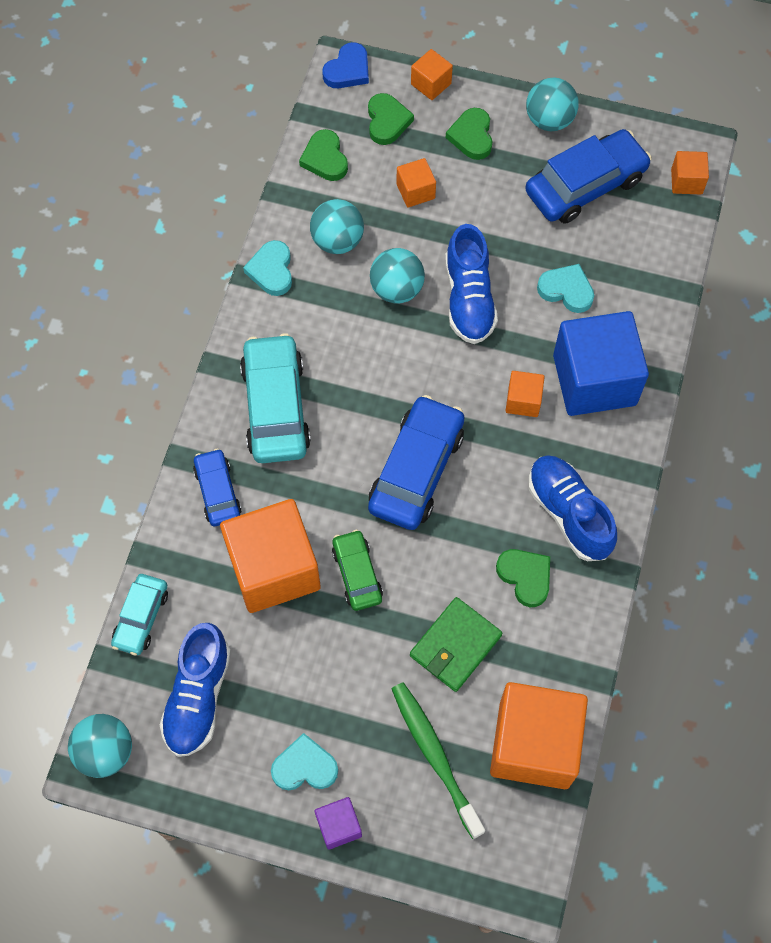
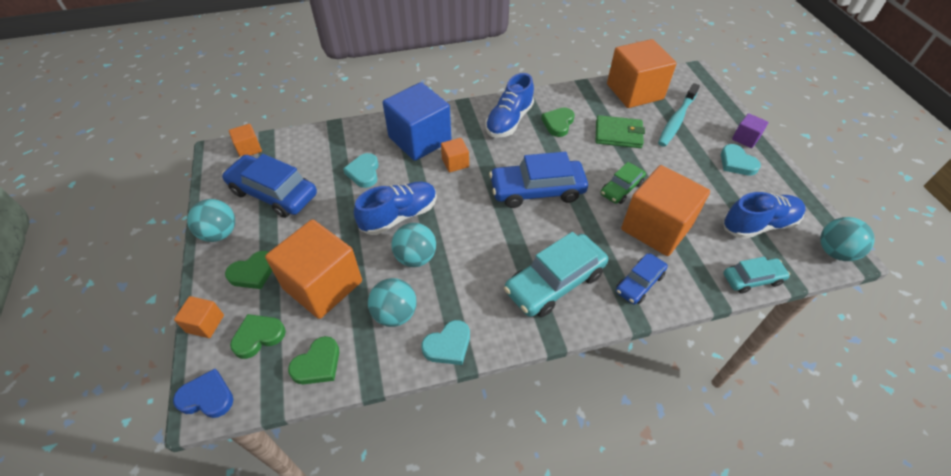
camera: 120 degrees left, 15 degrees down
green toothbrush [392,682,485,839] -> turquoise toothbrush [658,83,700,147]
orange cube [397,158,436,207] -> orange cube [265,219,362,319], size x2.20

